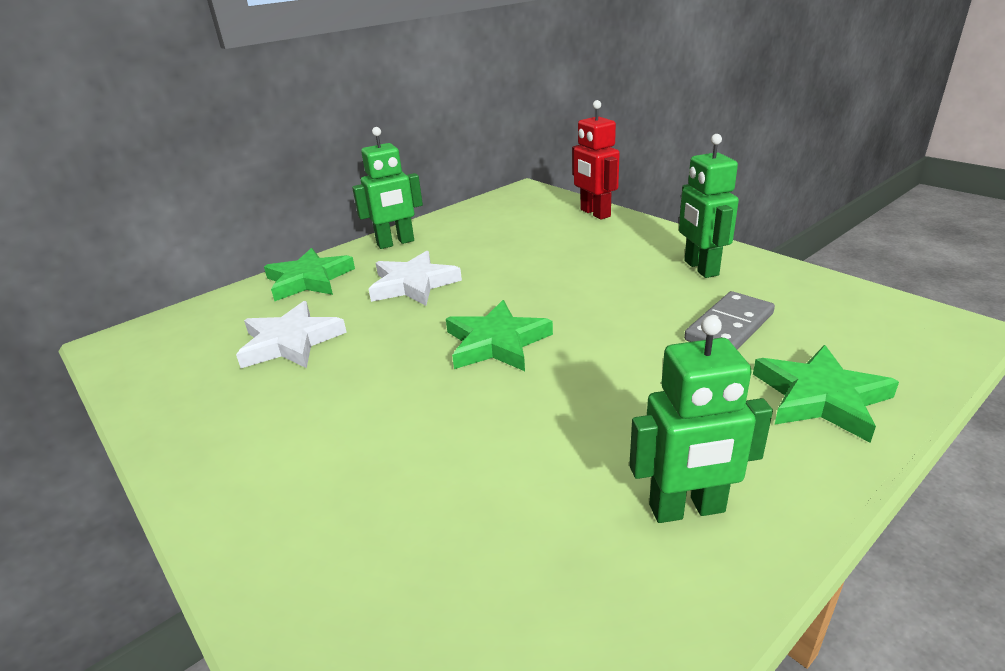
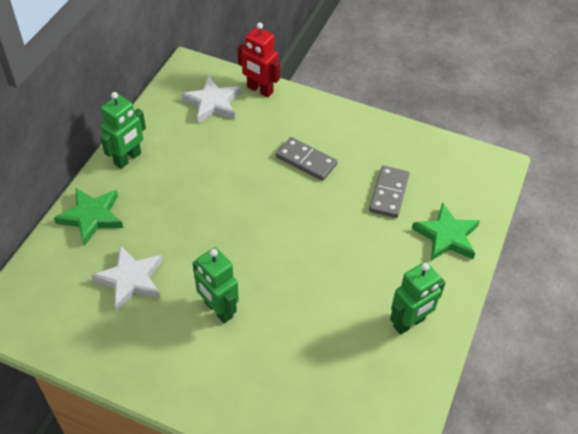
camera: 30 degrees left, 20 degrees up
white star [369,251,462,306] -> white star moved to [181,76,241,123]
green star [446,300,553,371] -> none
green robot [679,134,739,278] -> green robot moved to [193,247,239,323]
none -> grey domino [276,137,338,181]

